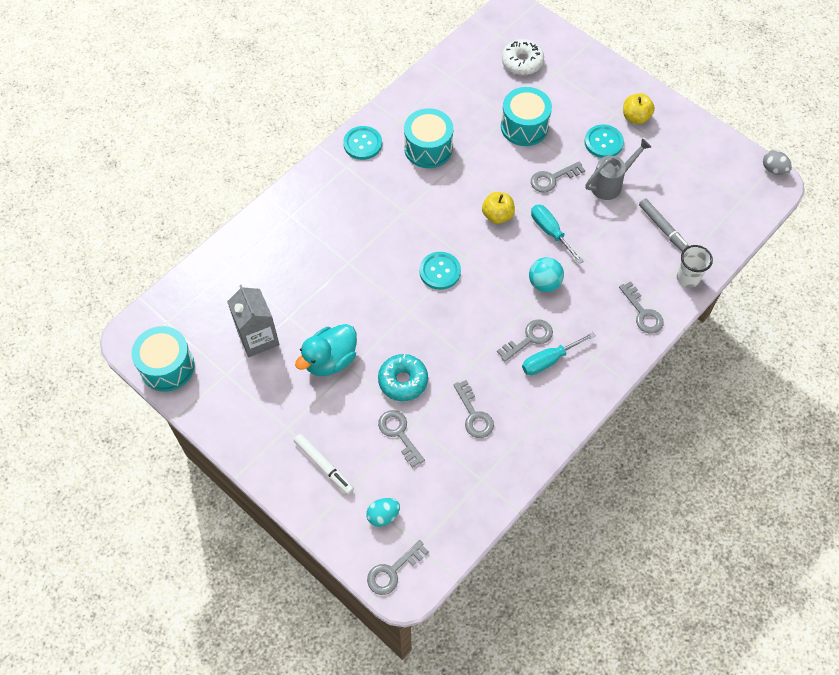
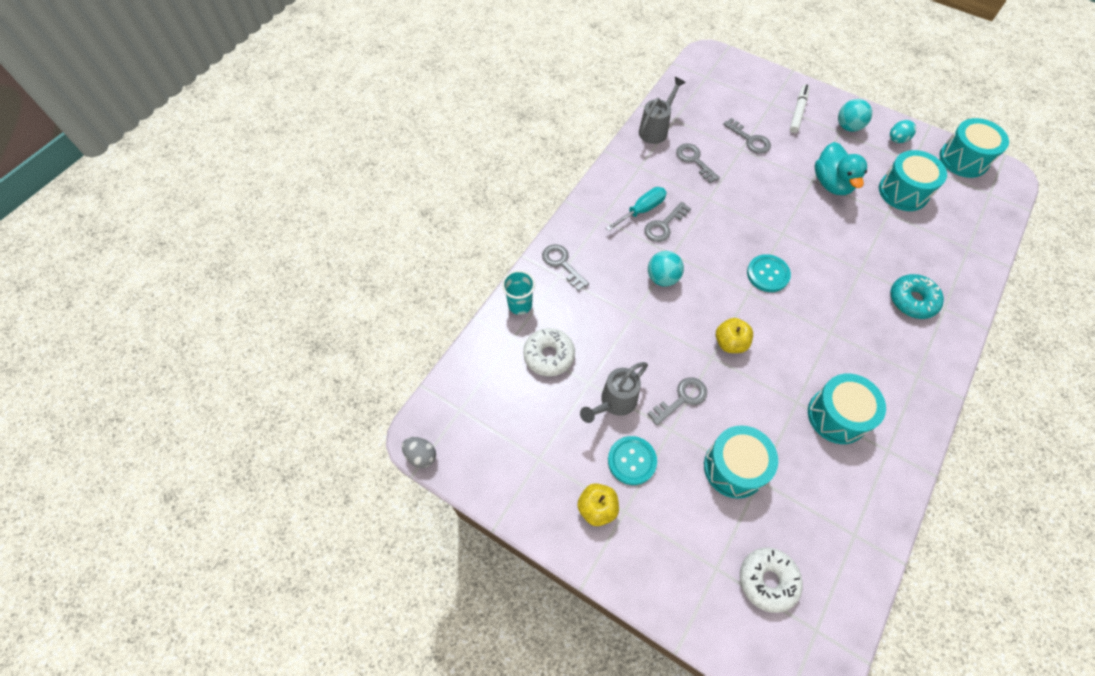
camera: 170 degrees right, 0 degrees up
grey carton [227,285,279,357] -> turquoise drum [879,150,947,211]
white marker [294,434,354,495] -> white marker turned 75 degrees clockwise [790,84,810,133]
turquoise duck [295,324,357,376] -> turquoise duck turned 135 degrees clockwise [815,142,867,195]
turquoise button [343,126,382,160] -> none
turquoise egg [366,498,400,527] -> turquoise egg moved to [890,120,916,143]
grey key [367,540,429,595] -> none
turquoise donut [378,354,428,401] -> turquoise donut moved to [891,274,944,319]
turquoise screwdriver [531,205,583,264] -> none
grey marker [639,198,689,251] -> white donut [523,328,575,377]
white cup [677,245,713,288] -> turquoise cup [502,270,535,315]
none -> grey watering can [639,77,686,144]
none -> turquoise ball [838,99,872,132]

